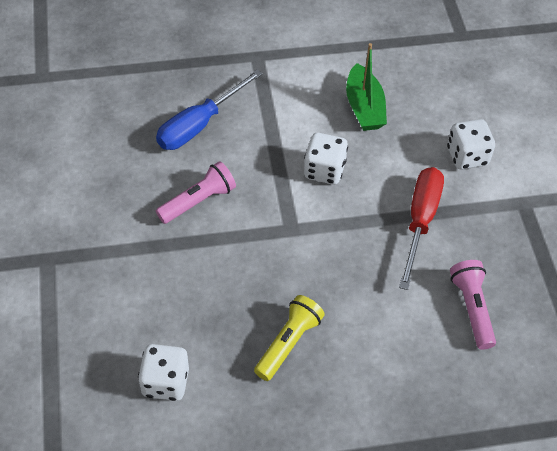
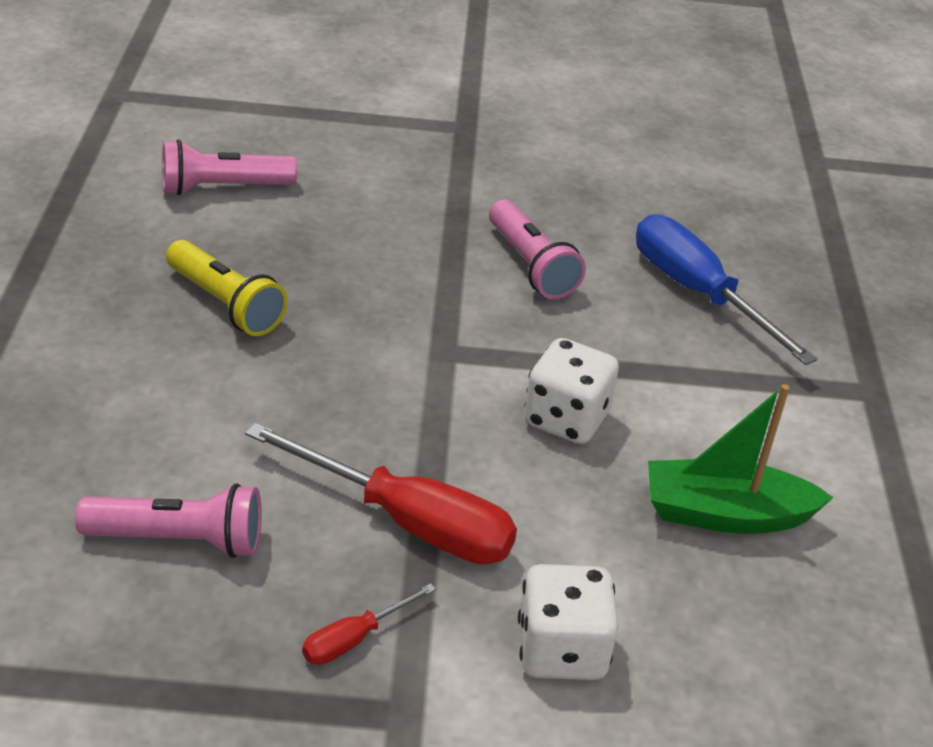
camera: 100 degrees right, 15 degrees down
white dice [138,344,189,401] -> pink flashlight [162,140,297,195]
none -> red screwdriver [302,583,436,665]

